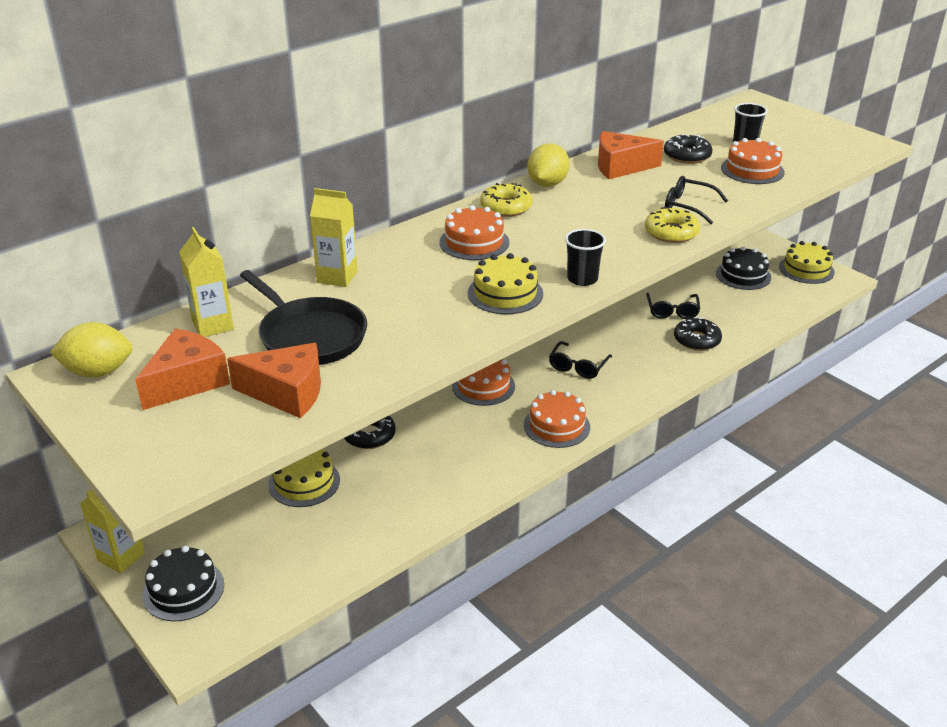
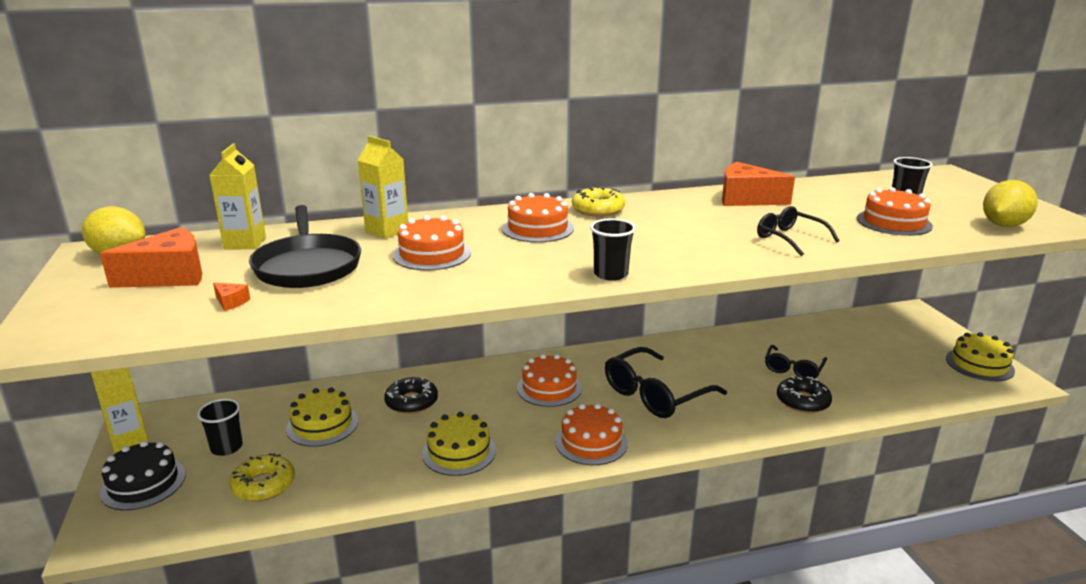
camera: 25 degrees right, 10 degrees down
orange cheese [227,343,321,418] -> orange cheese [213,283,250,311], size x0.41
yellow cake [468,253,543,314] -> yellow cake moved to [422,412,496,476]
yellow lemon [527,144,570,187] -> yellow lemon moved to [983,180,1038,227]
black glasses [549,341,612,379] -> black glasses [605,347,727,418], size x1.70
yellow donut [645,206,700,243] -> yellow donut moved to [229,453,295,501]
black donut [664,133,713,164] -> none
black cake [716,246,771,290] -> none
none -> black cup [197,399,243,456]
none -> orange cake [393,215,471,270]

